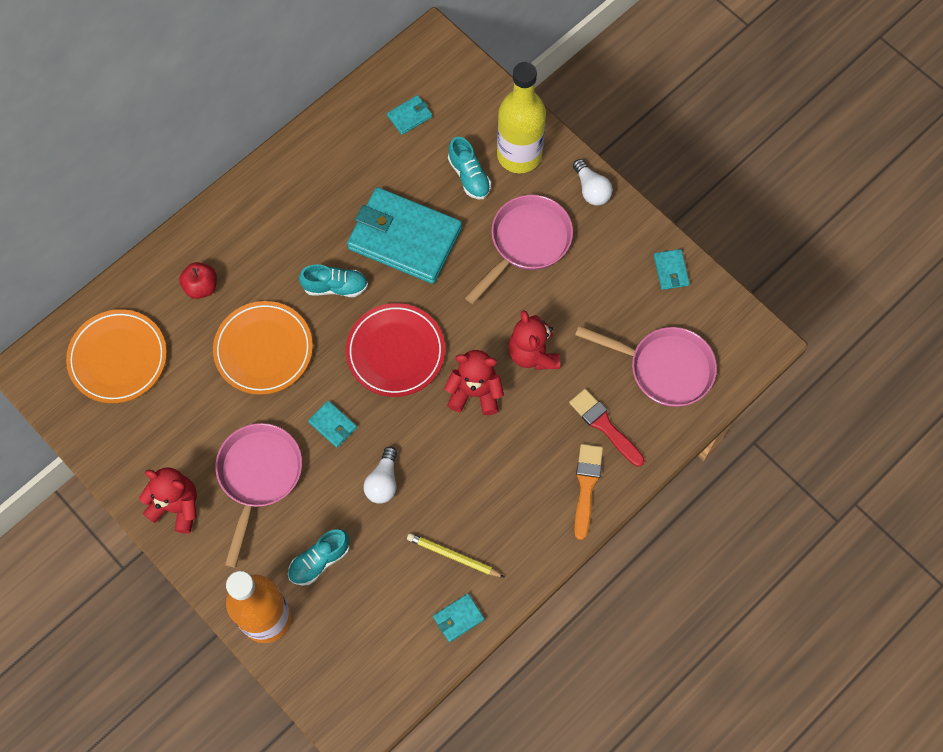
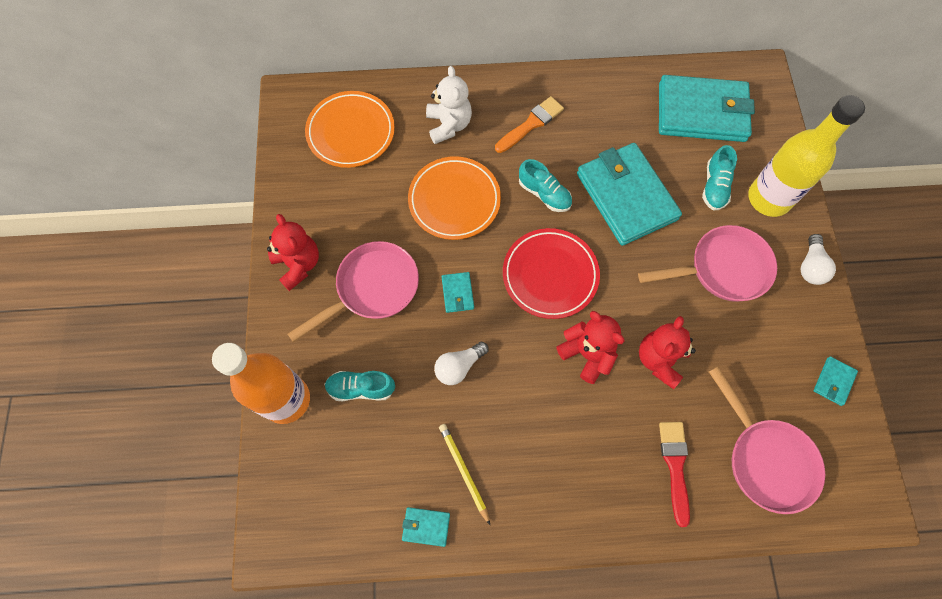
camera: 40 degrees right, 0 degrees up
red apple [179,262,217,299] -> white teddy bear [426,66,472,144]
turquoise wallet [387,95,432,135] -> turquoise wallet [659,75,755,142], size x2.49
orange brush [574,444,603,540] -> orange brush moved to [495,96,564,153]

